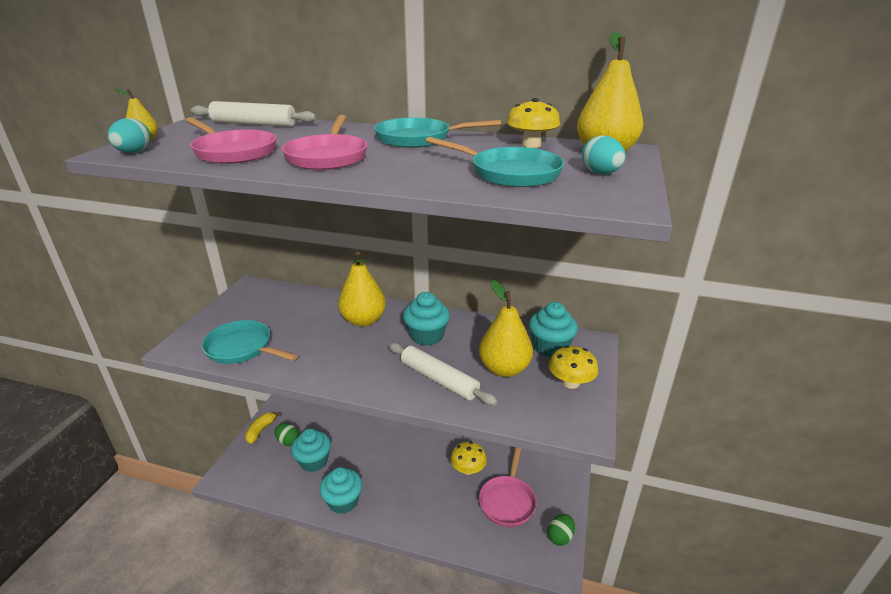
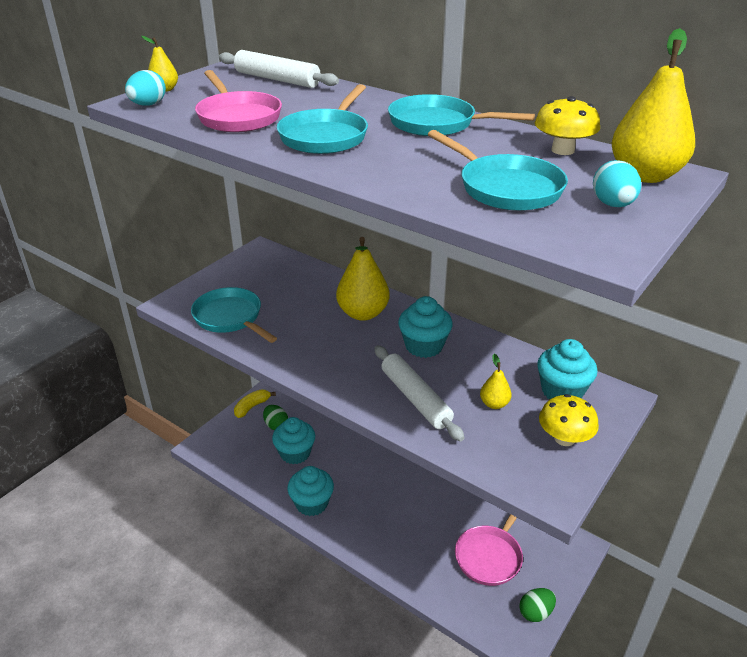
camera: 20 degrees right, 5 degrees up
pink pan [282,115,367,170] -> turquoise pan [277,84,368,154]
yellow mushroom [450,442,487,475] -> none
yellow pear [479,280,533,377] -> yellow pear [480,354,512,409], size x0.50

